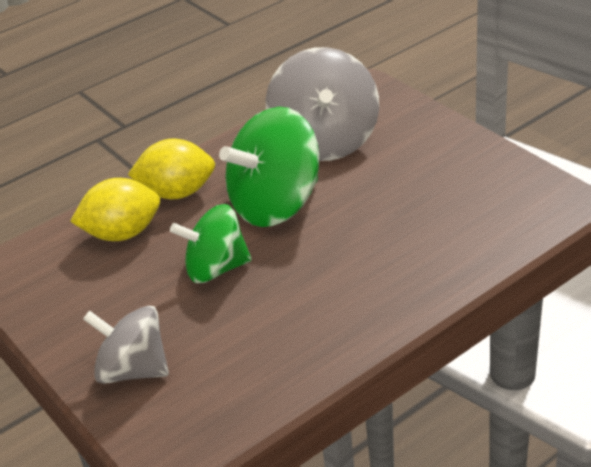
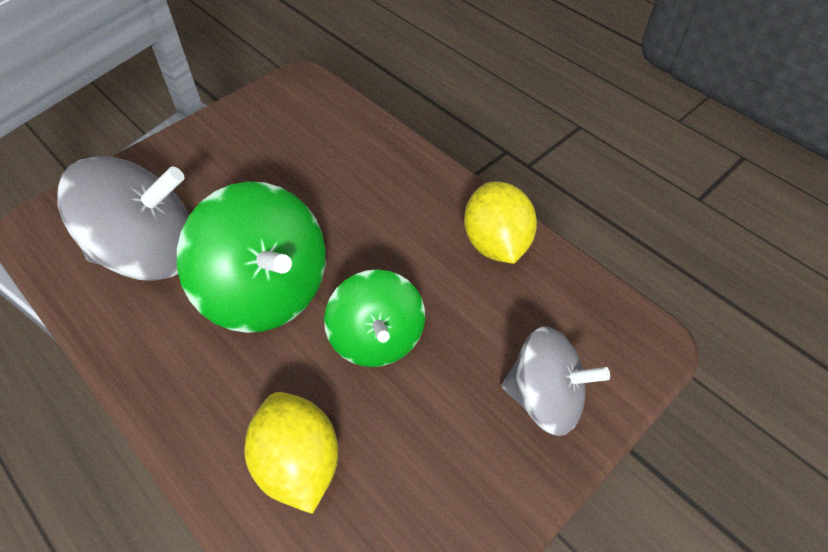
camera: 100 degrees left, 15 degrees up
grey spinning top [83,306,169,384] -> grey spinning top turned 90 degrees counterclockwise [502,326,610,436]
yellow lemon [128,138,215,199] -> yellow lemon moved to [464,181,537,264]

